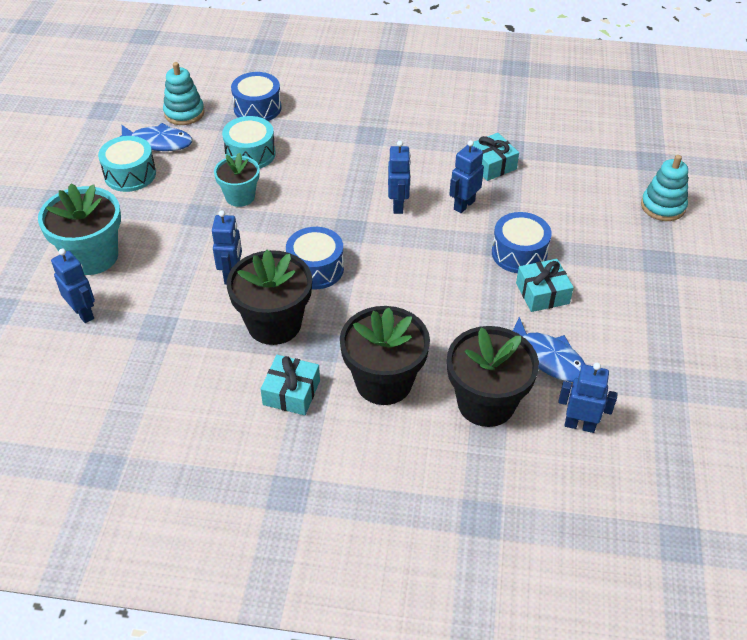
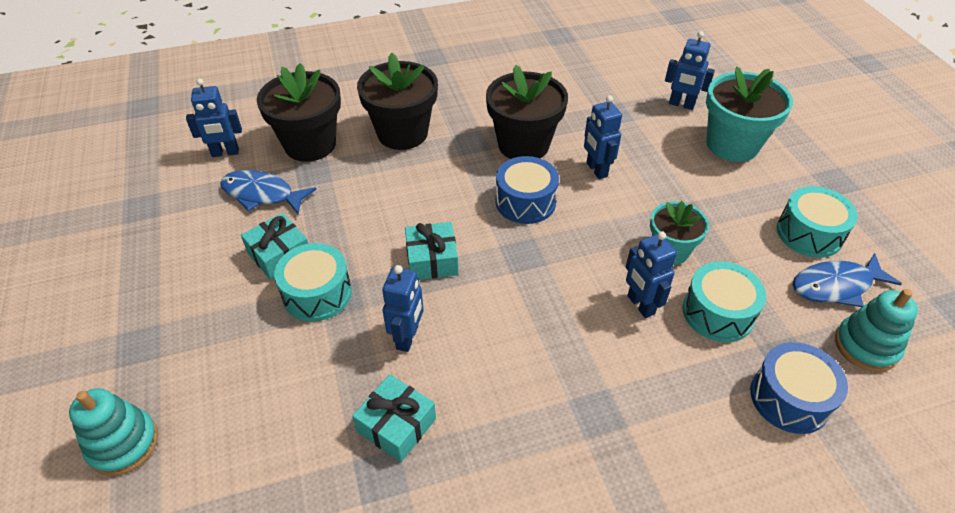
camera: 155 degrees right, 0 degrees up
turquoise gift [261,355,320,415] -> turquoise gift moved to [405,222,458,280]
blue robot [388,141,411,214] -> blue robot moved to [626,231,677,318]
blue drum [492,212,552,273] -> turquoise drum [274,243,352,322]

